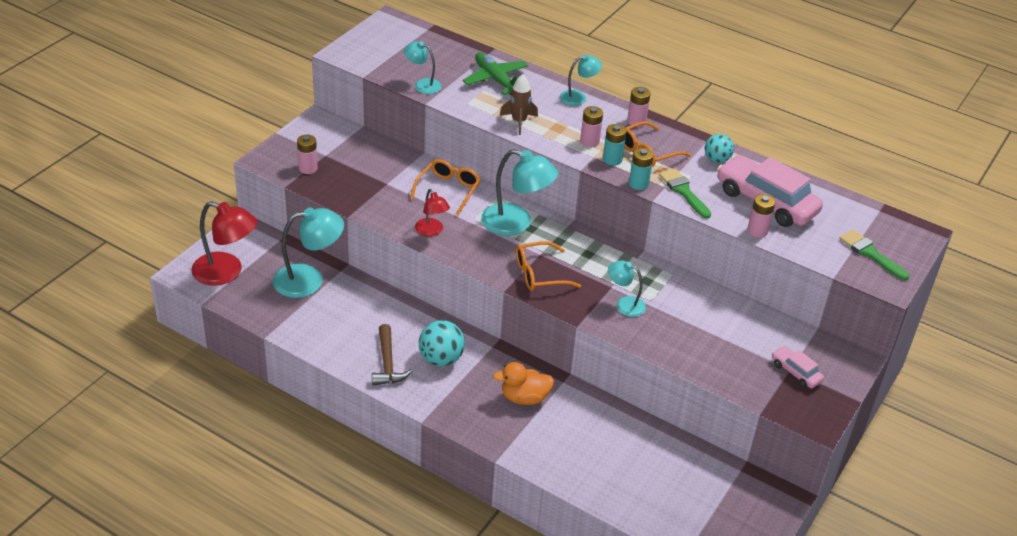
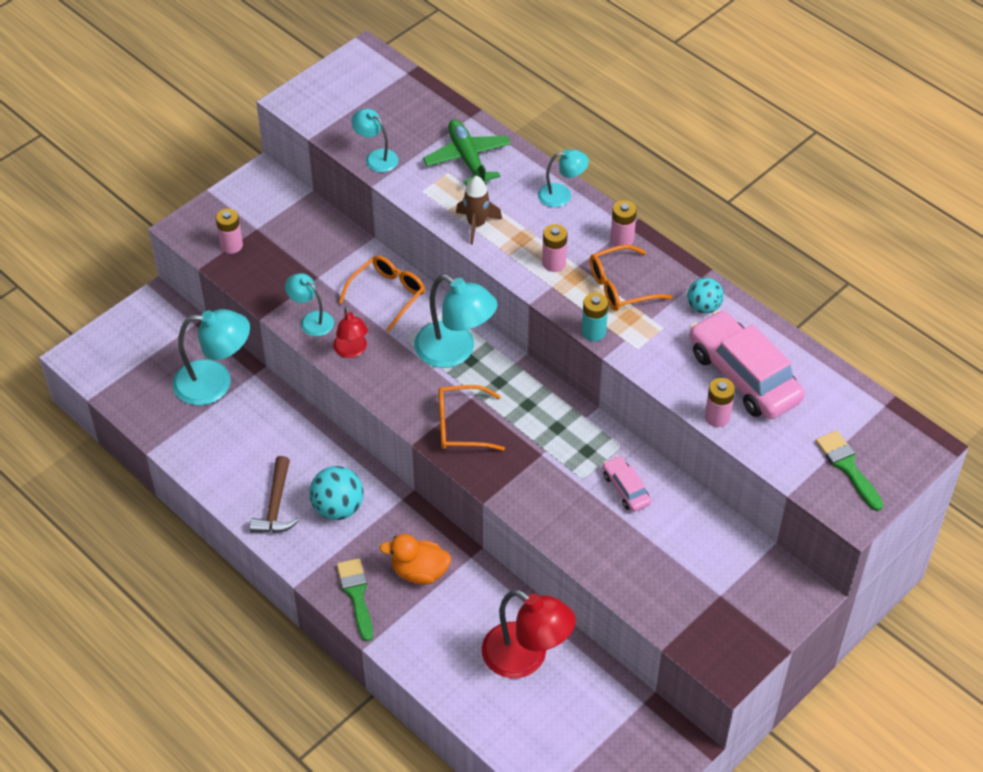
camera: 15 degrees right, 10 degrees up
red lamp [191,201,257,286] -> red lamp moved to [482,590,576,678]
turquoise battery [603,124,627,166] -> none
turquoise lamp [608,261,646,317] -> turquoise lamp moved to [285,273,334,336]
green brush [659,168,711,219] -> green brush moved to [337,558,373,642]
pink car [772,346,824,388] -> pink car moved to [603,456,651,512]

